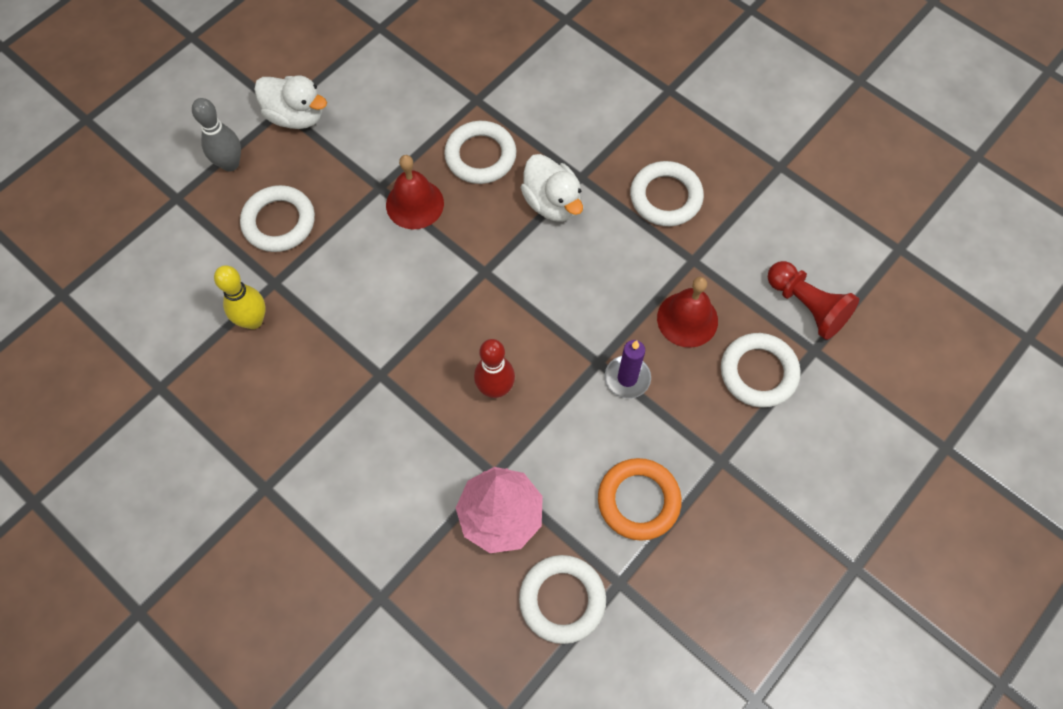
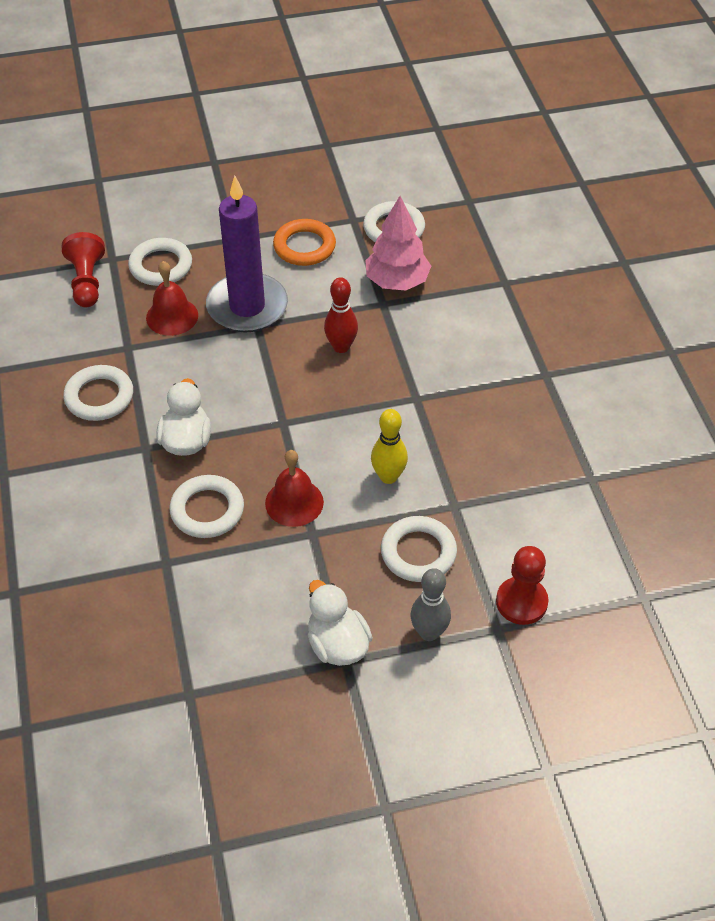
camera: 145 degrees left, 15 degrees down
yellow bowling pin [214,265,266,329] -> yellow bowling pin moved to [371,409,408,484]
purple candle [605,340,651,398] -> purple candle [206,176,288,333], size x2.13
none -> red pawn [496,546,549,625]

